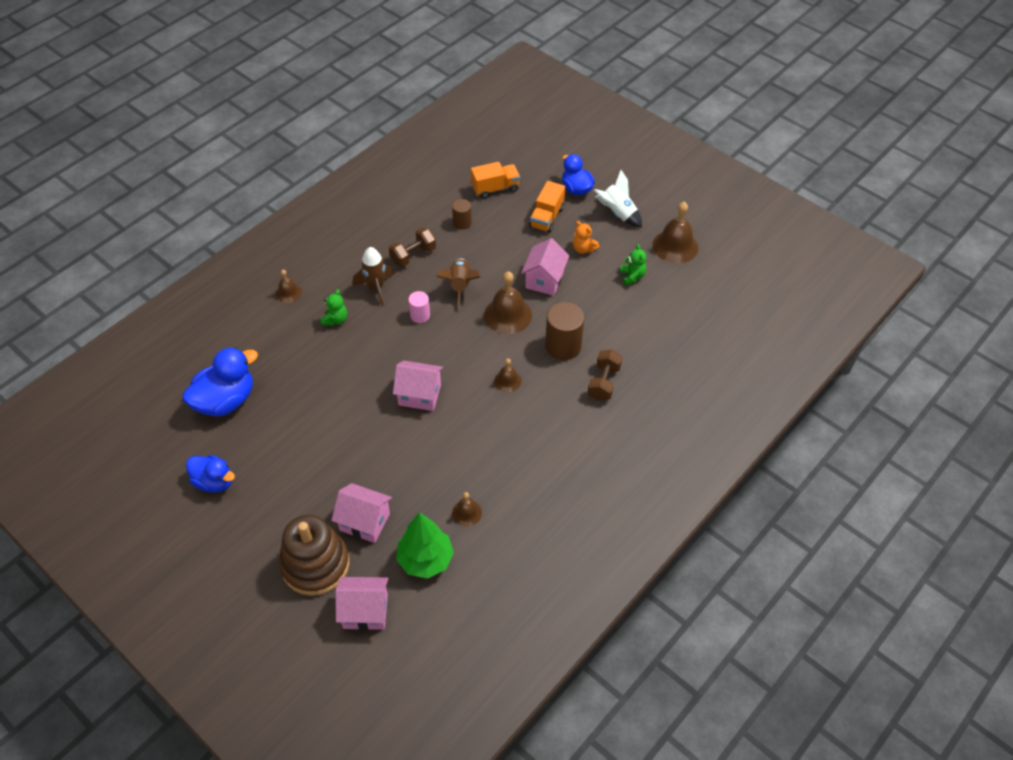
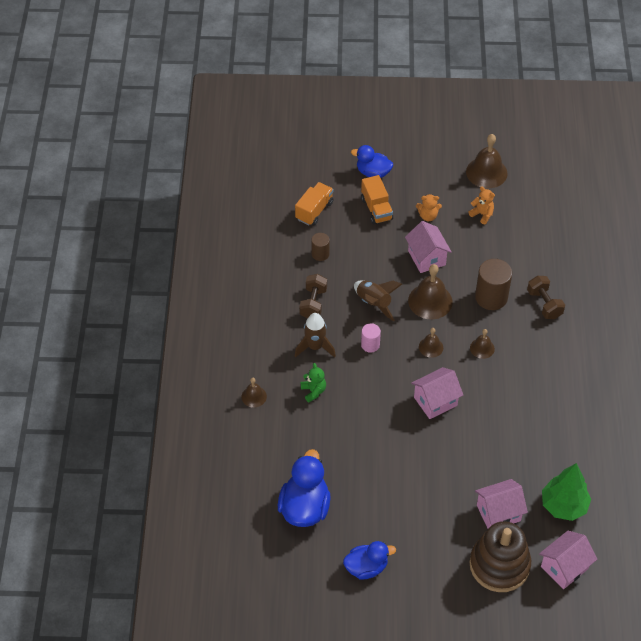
camera: 40 degrees left, 0 degrees up
brown bell [452,492,482,526] -> brown bell moved to [419,328,443,358]
white rocket [594,170,642,228] -> none
green teddy bear [620,244,647,285] -> orange teddy bear [468,186,495,224]

